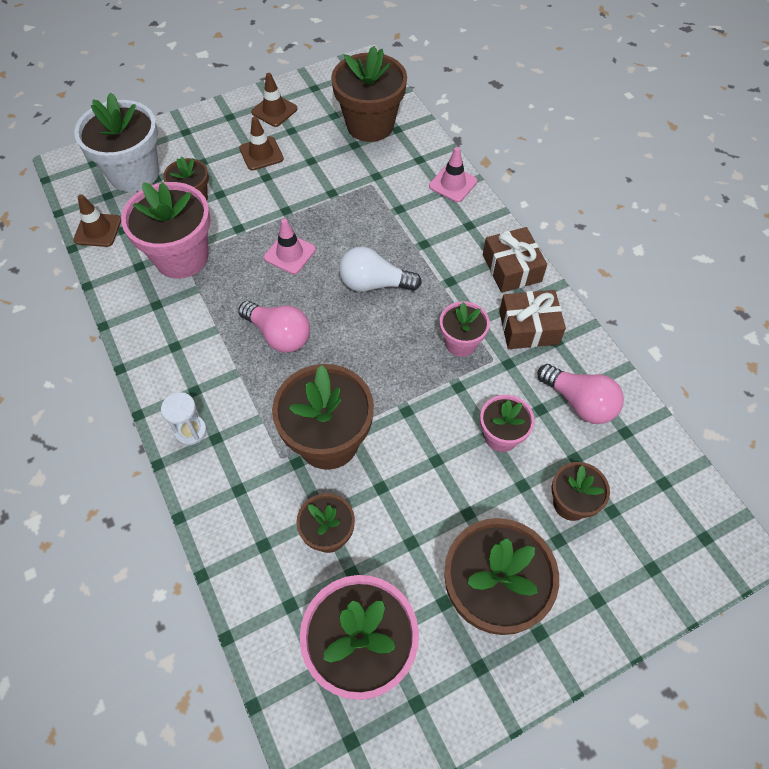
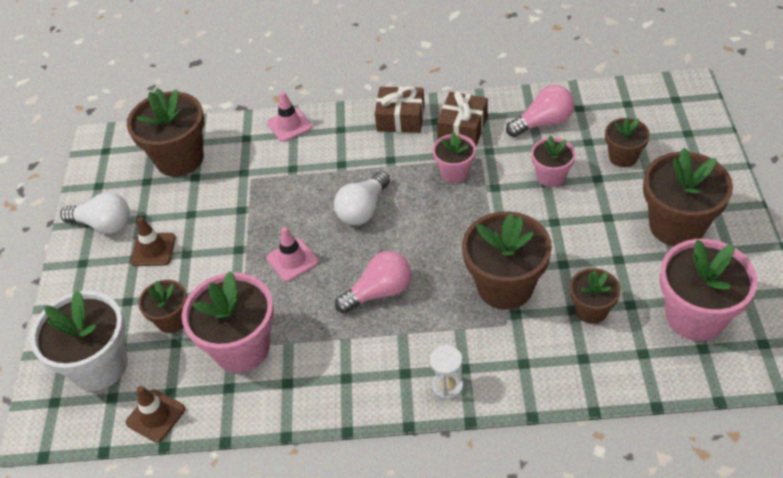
camera: 60 degrees left, 10 degrees down
brown traffic cone [251,73,298,127] -> white light bulb [60,192,130,234]

